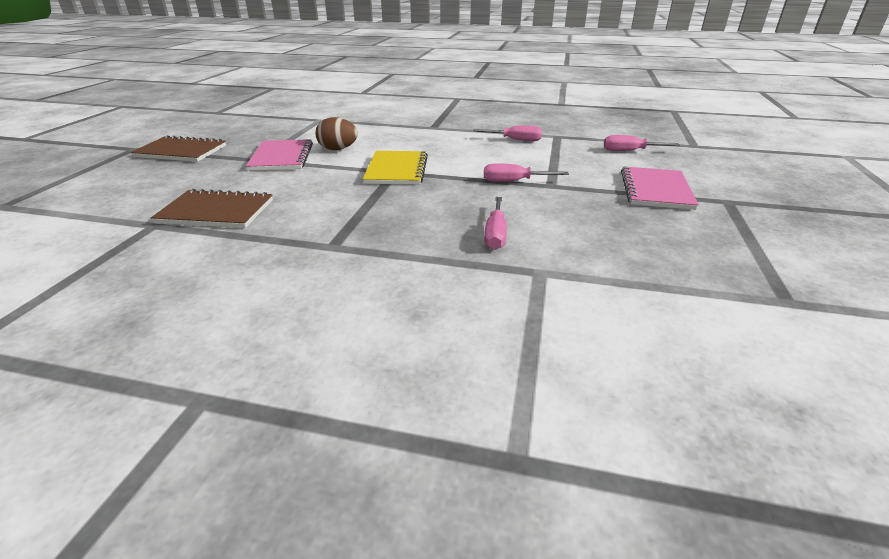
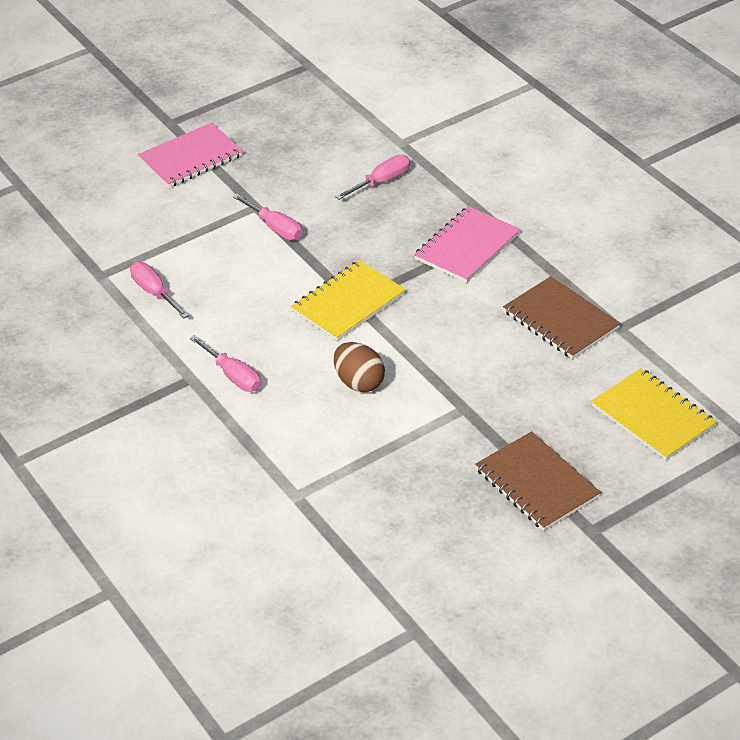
camera: 135 degrees left, 10 degrees up
pink notebook [246,139,313,171] -> pink notebook moved to [414,206,520,283]
pink screwdriver [604,135,680,151] -> pink screwdriver moved to [190,335,261,392]
none -> yellow notebook [591,368,717,460]

